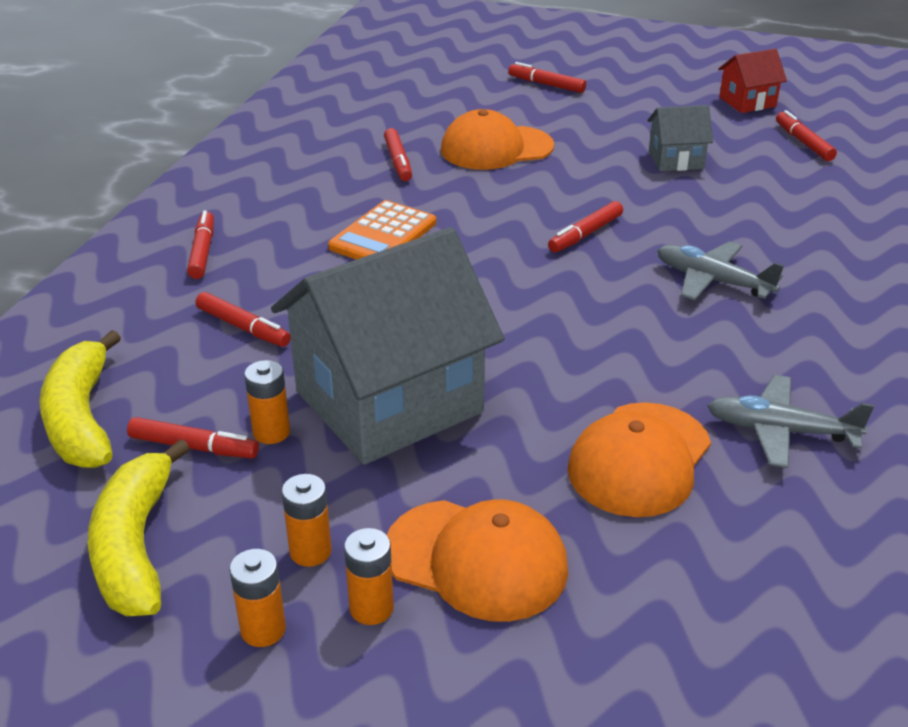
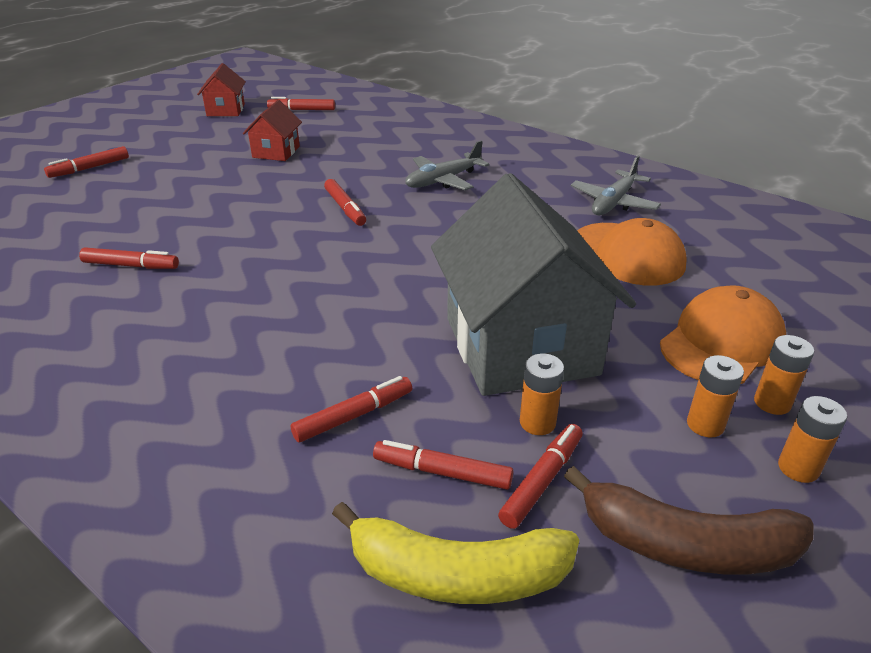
camera: 70 degrees left, 0 degrees up
yellow banana [88,439,190,616] -> brown banana [564,466,814,574]
red marker [187,211,214,279] -> red marker moved to [373,440,513,490]
orange calculator [328,200,436,260] -> none
orange cap [441,109,554,170] -> none
grey house [647,105,713,171] -> red house [243,100,302,161]

